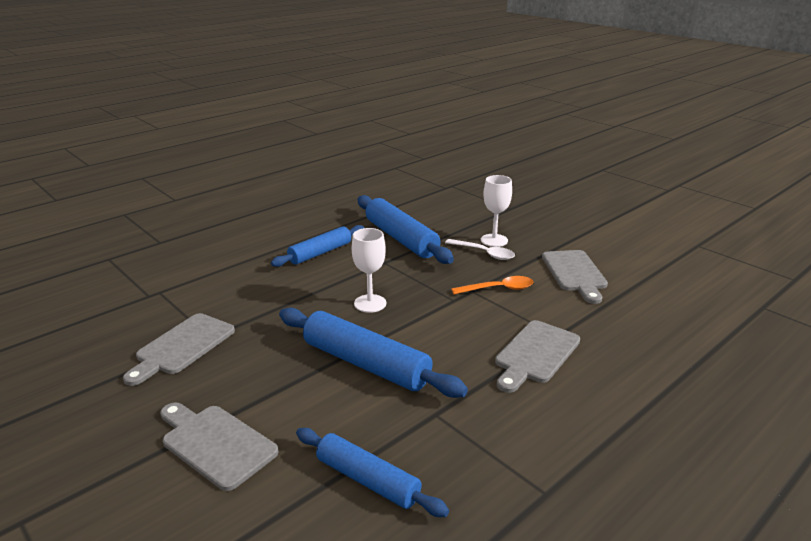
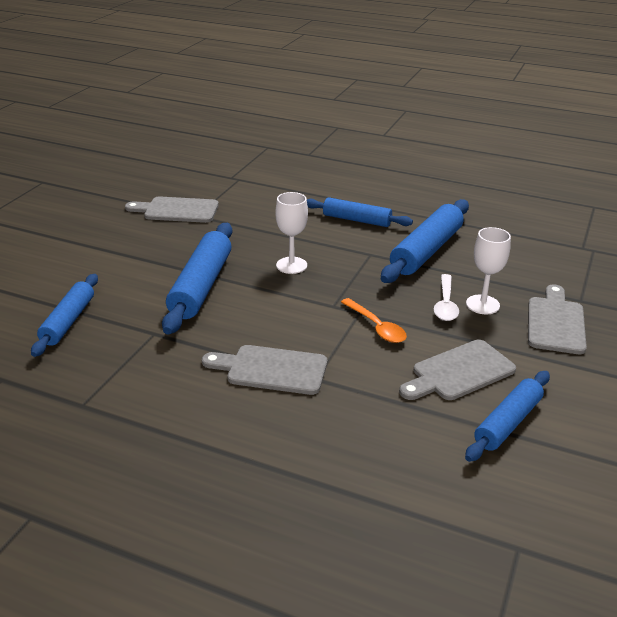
camera: 65 degrees right, 5 degrees up
grey cutting board [160,402,278,491] -> grey cutting board moved to [528,284,587,354]
none -> blue rolling pin [465,371,550,462]

